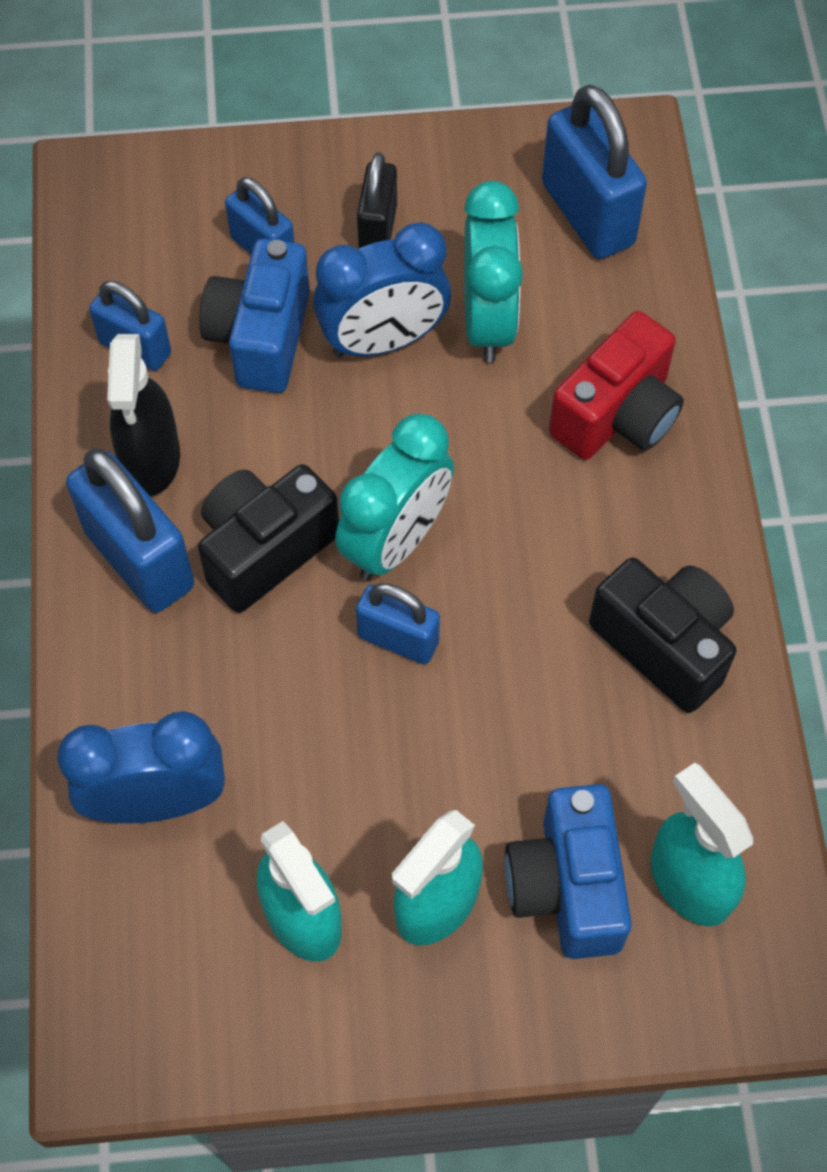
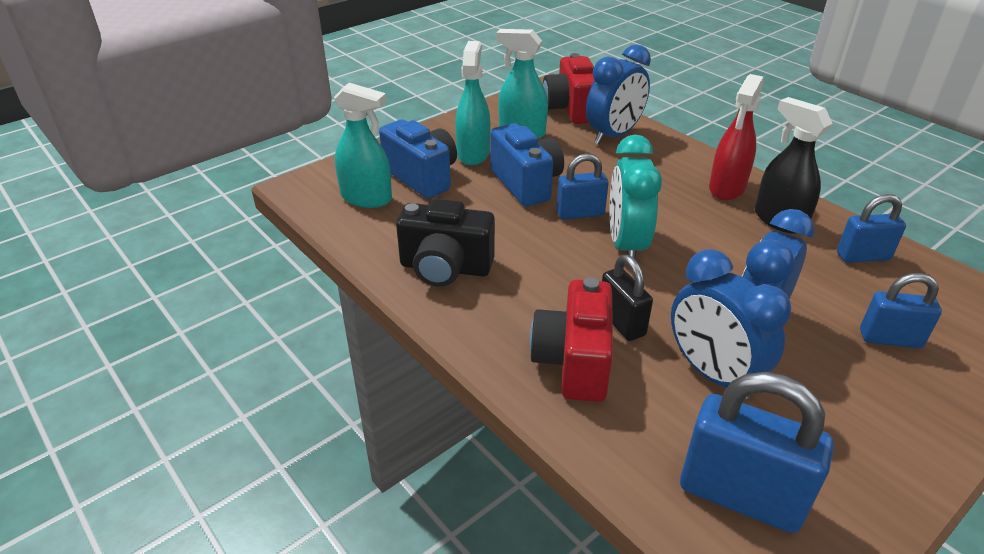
camera: 145 degrees right, 25 degrees down
blue padlock [66,449,194,613] -> red spray bottle [709,74,763,200]
black camera [198,464,339,613] -> none
blue camera [199,238,310,393] -> blue camera moved to [490,123,564,206]
black padlock [357,152,397,248] -> black padlock moved to [602,255,653,341]
turquoise clock [464,181,523,363] -> blue clock [671,249,791,399]
none -> red camera [543,53,594,124]

